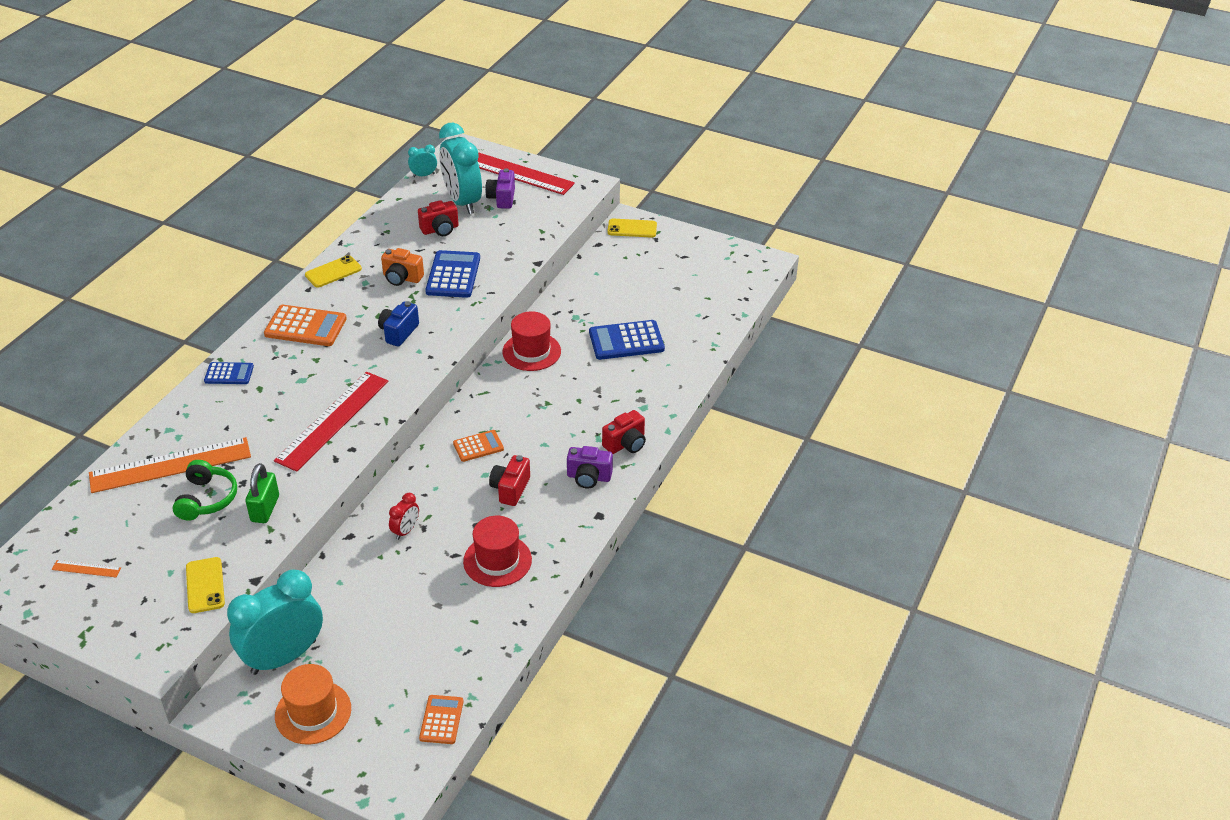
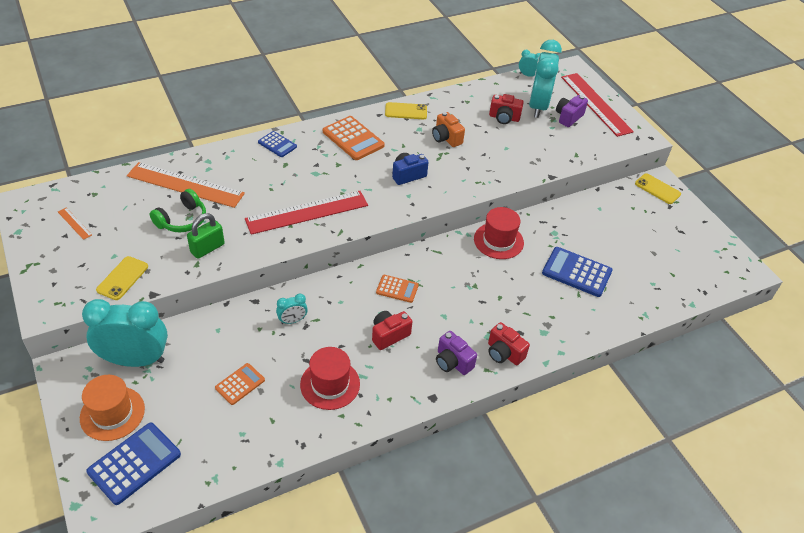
camera: 35 degrees right, 5 degrees up
red clock [389,493,419,540] -> turquoise clock [276,294,308,324]
orange calculator [419,695,464,744] -> orange calculator moved to [215,363,265,405]
blue calculator [425,250,480,298] -> blue calculator moved to [86,423,181,505]
red camera [602,410,646,454] -> red camera turned 45 degrees clockwise [488,322,530,365]

